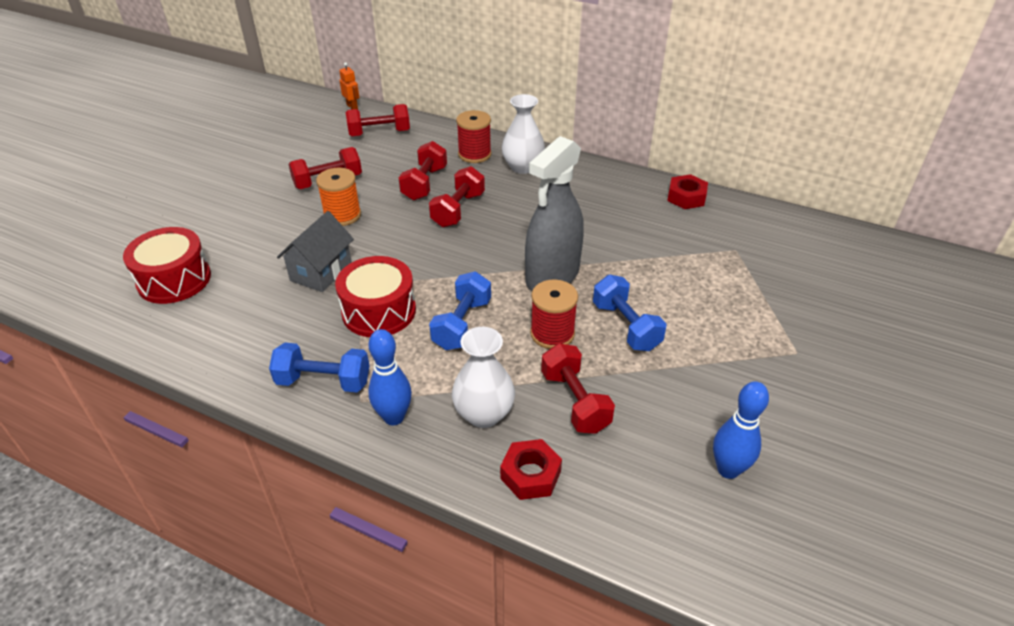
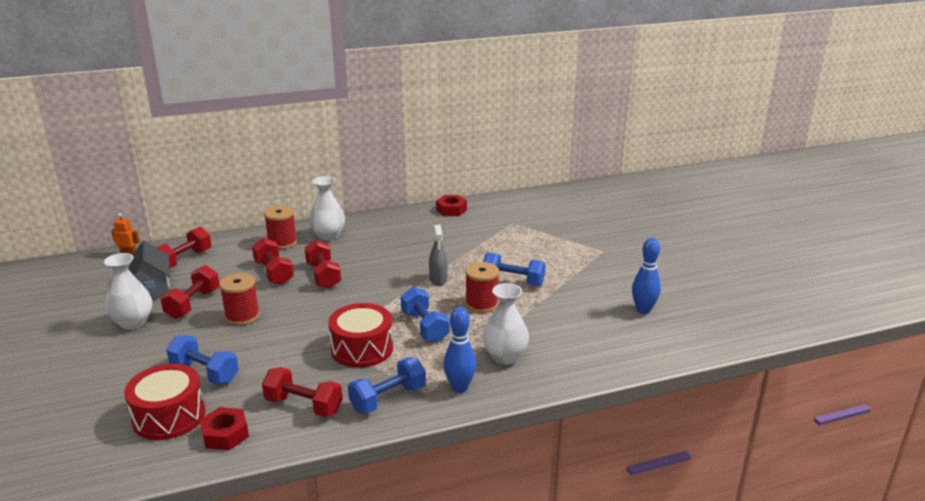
camera: 45 degrees left, 15 degrees down
grey house [277,211,354,292] -> grey house moved to [128,241,170,299]
orange spool [316,168,361,226] -> red spool [219,273,260,326]
red nut [500,439,562,500] -> red nut moved to [200,407,249,450]
grey spray bottle [525,136,584,291] -> grey spray bottle [429,225,448,286], size x0.51
red dumbbell [541,343,615,434] -> red dumbbell moved to [262,367,343,417]
none -> white vase [104,253,152,330]
none -> blue dumbbell [166,335,239,384]

